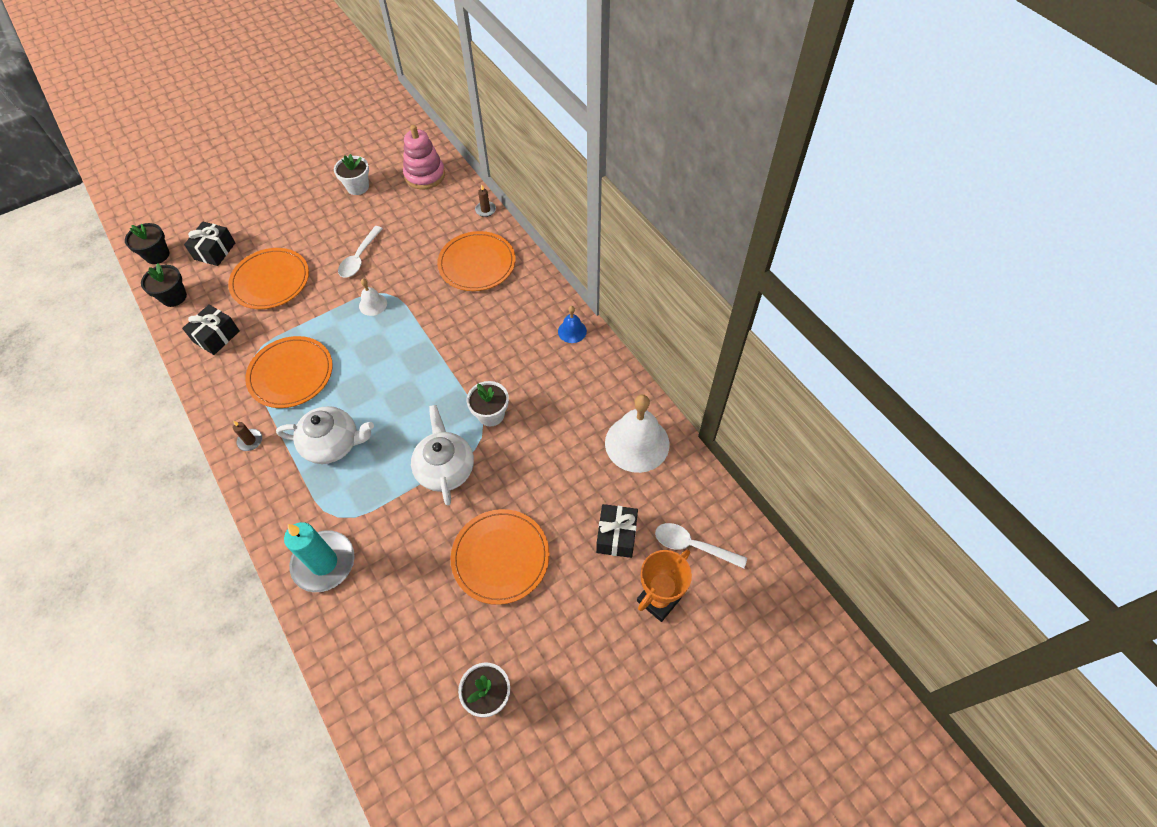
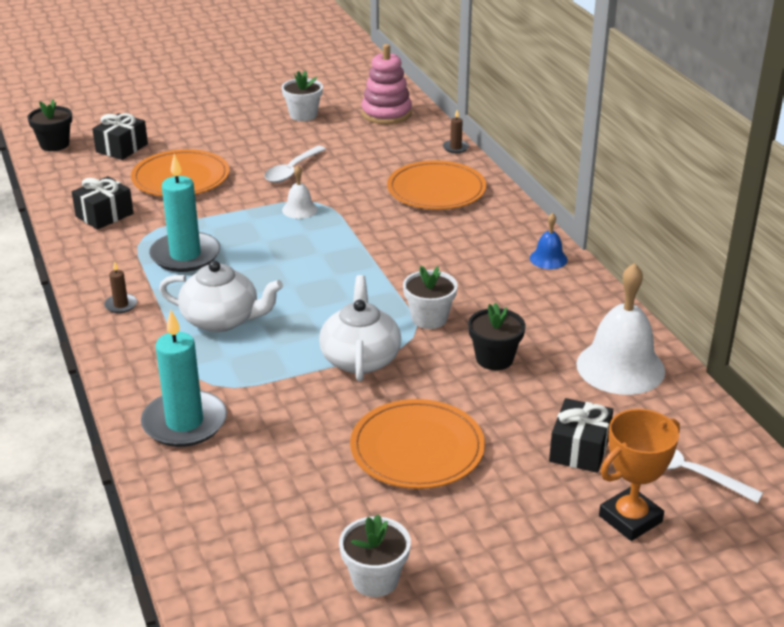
camera: 10 degrees right, 25 degrees down
black flower pot [141,263,187,307] -> black flower pot moved to [468,303,525,370]
orange plate [245,336,333,408] -> turquoise candle [149,154,220,272]

